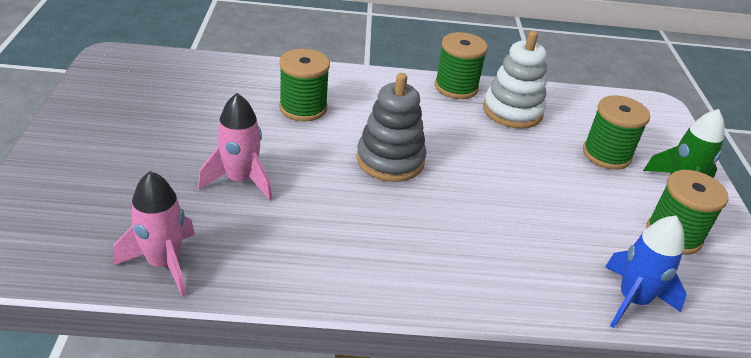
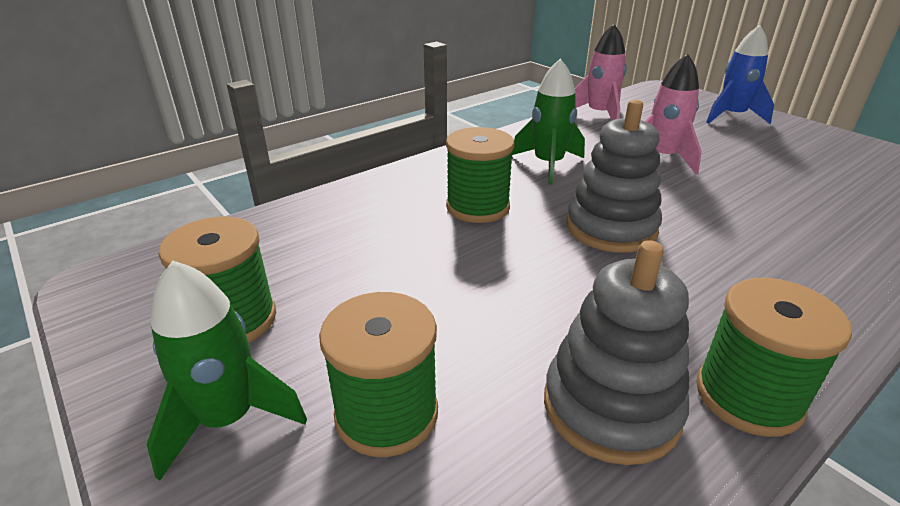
camera: 145 degrees right, 5 degrees down
green spool [279,49,330,121] -> green spool moved to [446,127,514,223]
white stacking toy [483,31,547,129] -> grey stacking toy [544,240,689,465]
blue rocket [605,216,687,328] -> blue rocket moved to [706,25,774,124]
none -> green rocket [512,59,585,185]

